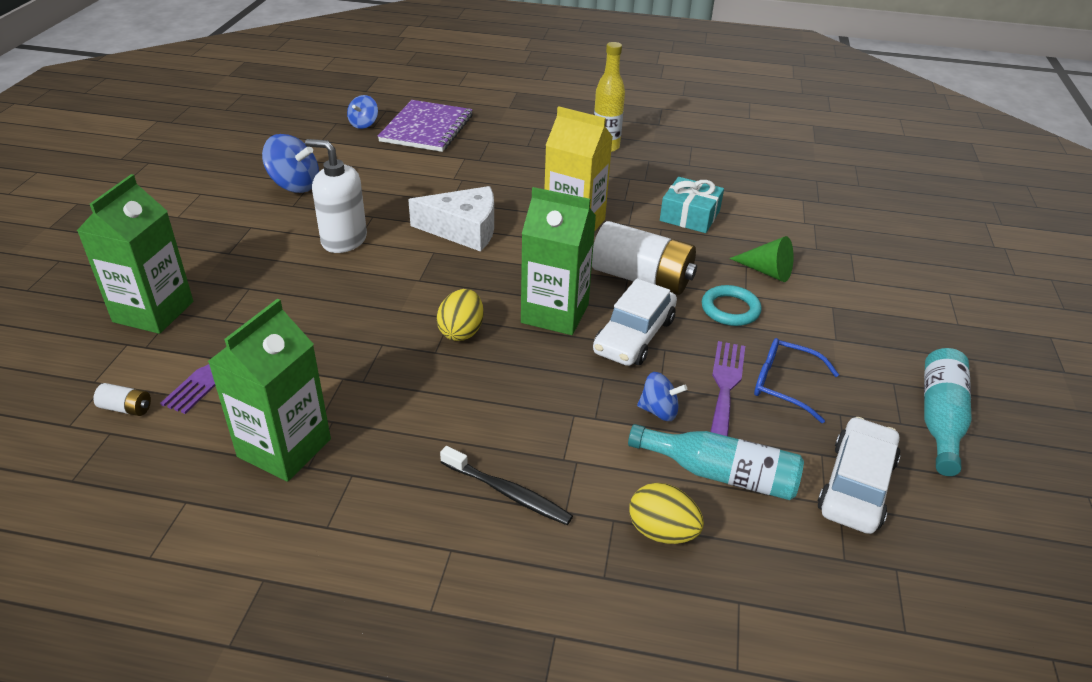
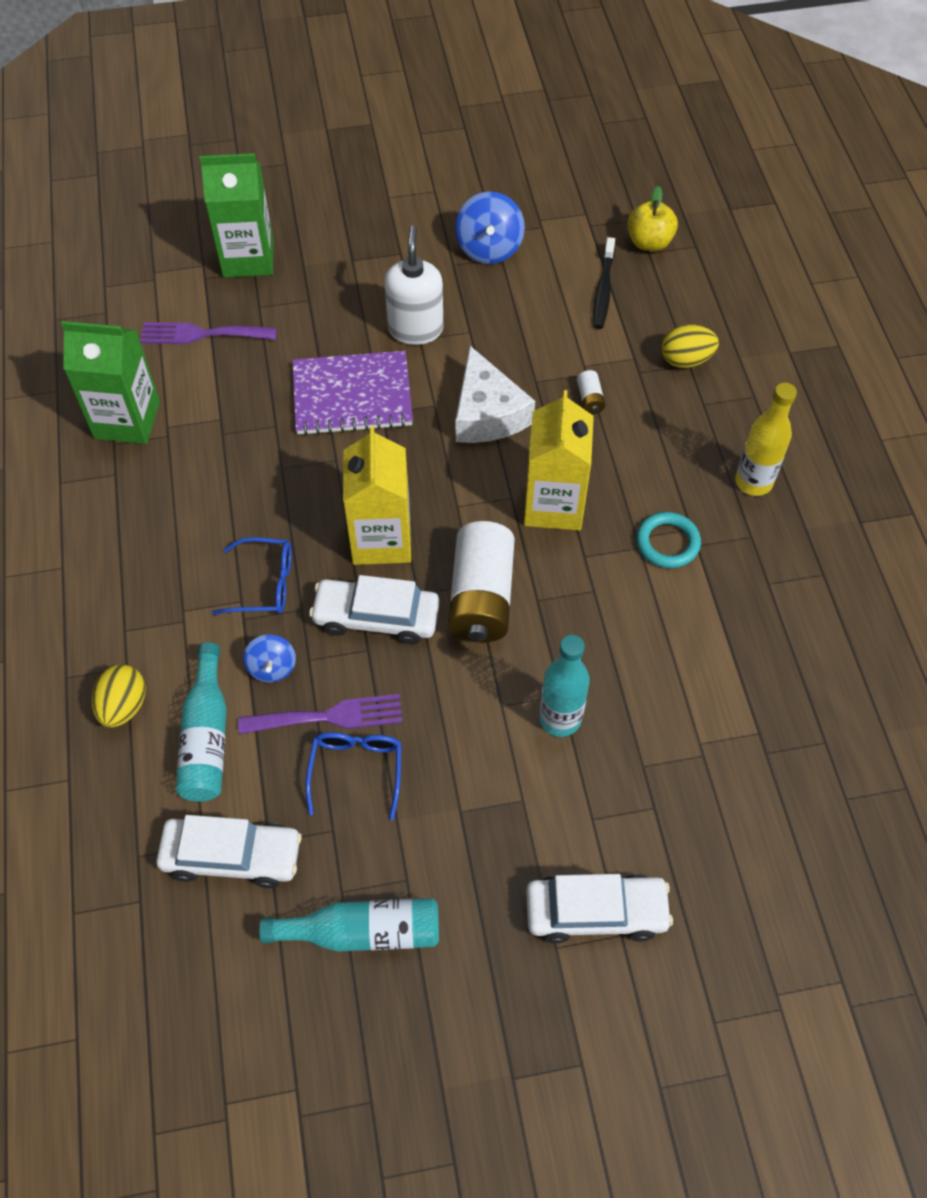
camera: 70 degrees right, 20 degrees up
white battery [93,383,151,416] -> white battery moved to [577,370,605,414]
blue spinning top [347,95,378,129] -> yellow apple [627,186,678,251]
purple notebook [378,100,473,152] -> purple notebook moved to [292,351,413,436]
yellow egg [437,289,484,341] -> yellow egg moved to [662,324,719,368]
black toothbrush [440,446,573,525] -> black toothbrush moved to [593,237,615,329]
green carton [521,187,596,335] -> yellow carton [343,426,411,565]
turquoise gift [660,177,724,233] -> none
turquoise ring [702,285,762,326] -> turquoise ring moved to [636,512,701,568]
green cone [729,236,794,282] -> turquoise bottle [539,635,590,737]
none -> blue glasses [212,537,292,615]
none -> white car [526,874,673,944]

